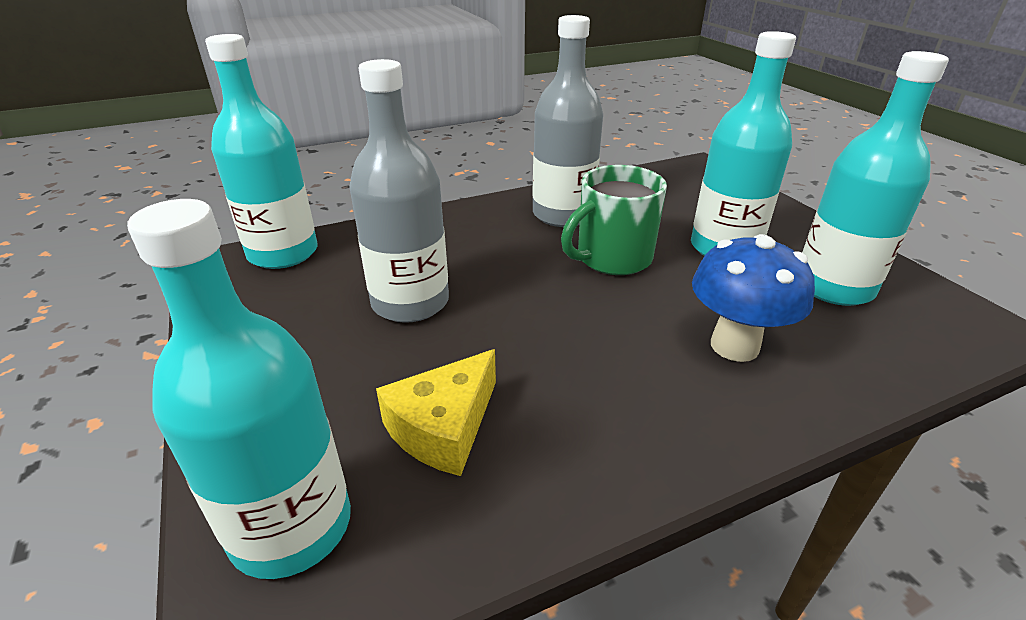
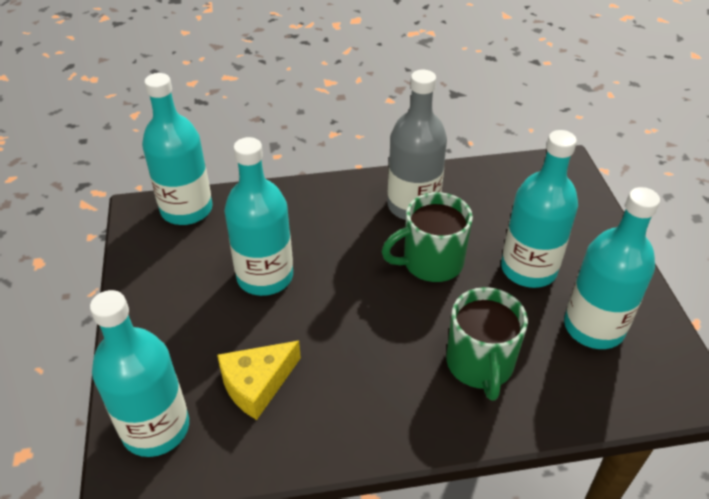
camera: 15 degrees right, 10 degrees up
grey bottle [349,59,449,323] -> turquoise bottle [224,137,293,296]
blue mushroom [692,234,815,362] -> green mug [446,287,528,401]

